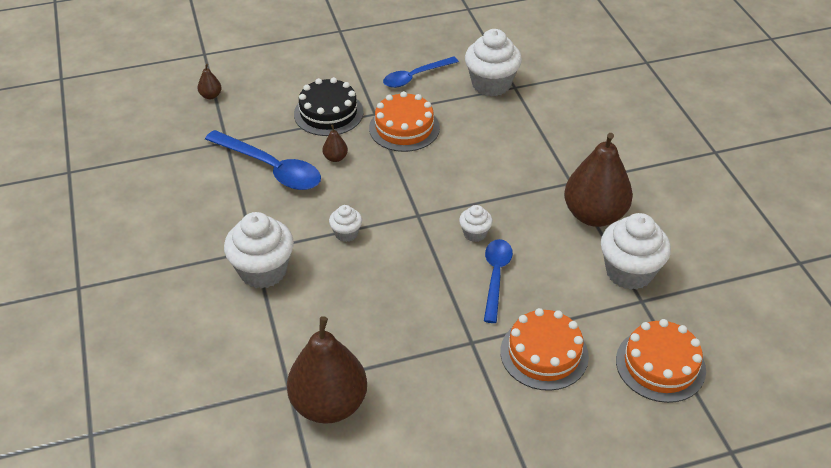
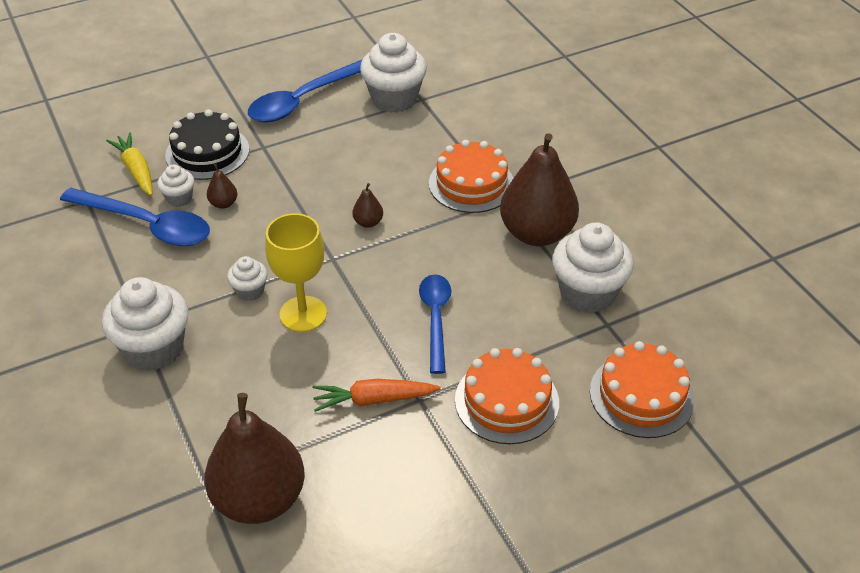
camera: 10 degrees left, 0 degrees up
brown pear [198,64,222,99] -> brown pear moved to [352,183,383,228]
orange cake [369,91,440,152] -> orange cake moved to [429,140,513,213]
blue spoon [383,56,459,88] -> blue spoon [248,59,363,122], size x1.51
white cupcake [459,205,493,242] -> white cupcake moved to [157,165,195,207]
none -> yellow carrot [106,132,152,196]
none -> yellow goblet [265,213,327,332]
none -> orange carrot [313,379,441,412]

